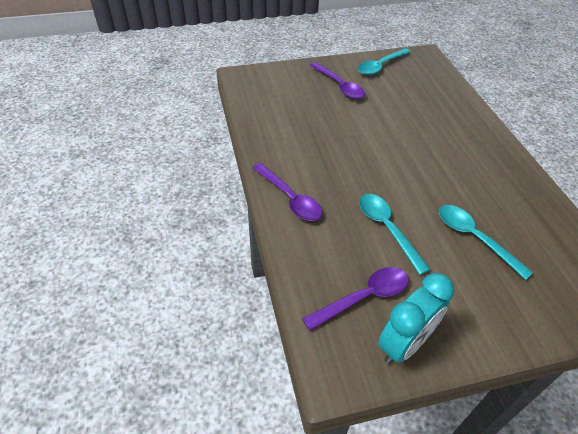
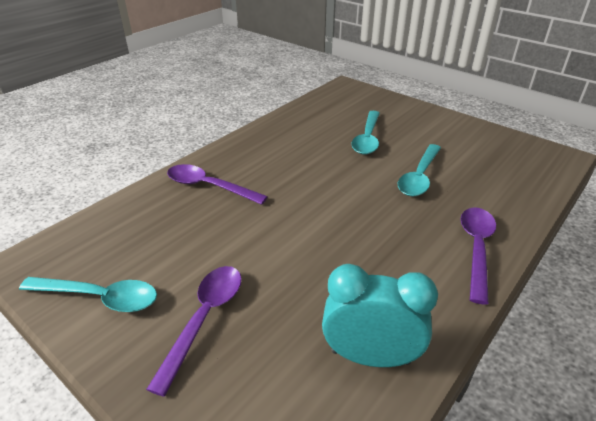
camera: 125 degrees left, 10 degrees down
purple spoon [302,267,409,331] -> purple spoon moved to [167,164,268,205]
turquoise clock [378,273,454,364] -> turquoise clock moved to [322,264,438,367]

